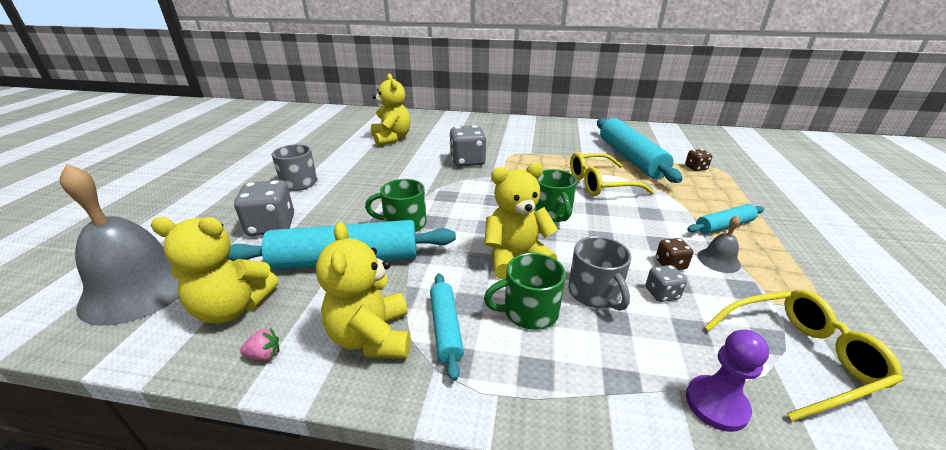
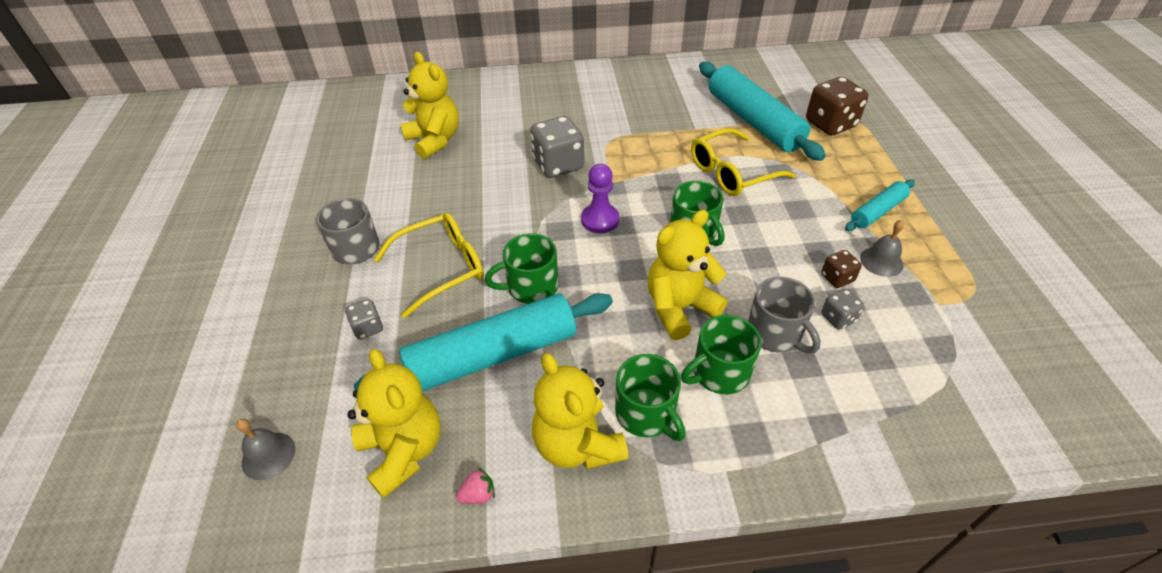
camera: 15 degrees left, 15 degrees up
grey bell [60,164,179,326] -> grey bell [236,419,295,480], size x0.43
yellow teddy bear [151,217,279,324] -> yellow teddy bear turned 105 degrees counterclockwise [347,349,441,499]
grey dice [234,180,294,236] -> grey dice [345,299,383,340], size x0.51
turquoise rolling pin [430,273,464,381] -> green mug [615,354,686,441]
brown dice [685,149,712,171] -> brown dice [806,77,868,135], size x1.95
purple pawn [686,330,769,432] -> purple pawn moved to [581,164,619,233]
yellow glasses [704,290,903,421] -> yellow glasses moved to [373,212,484,318]

